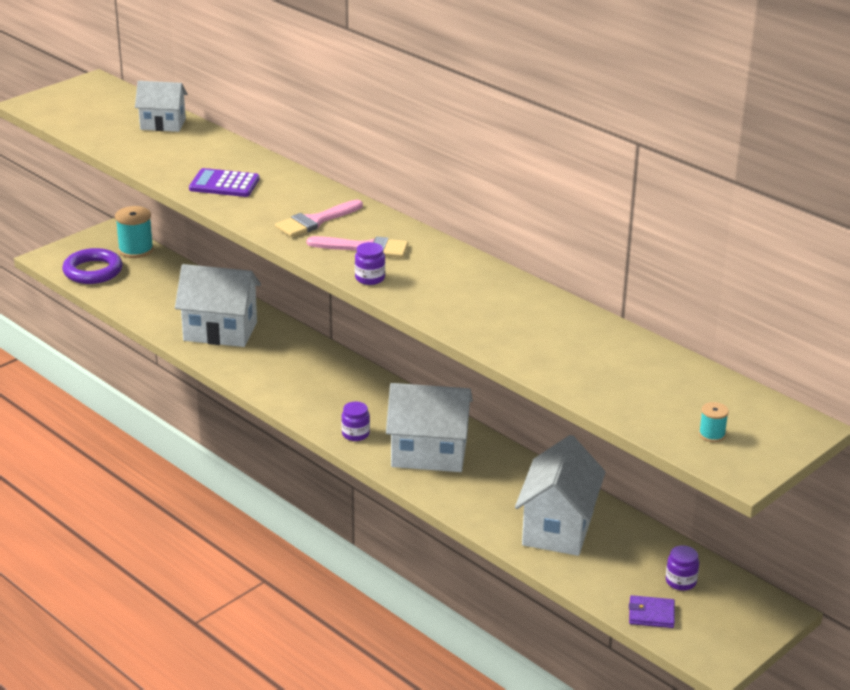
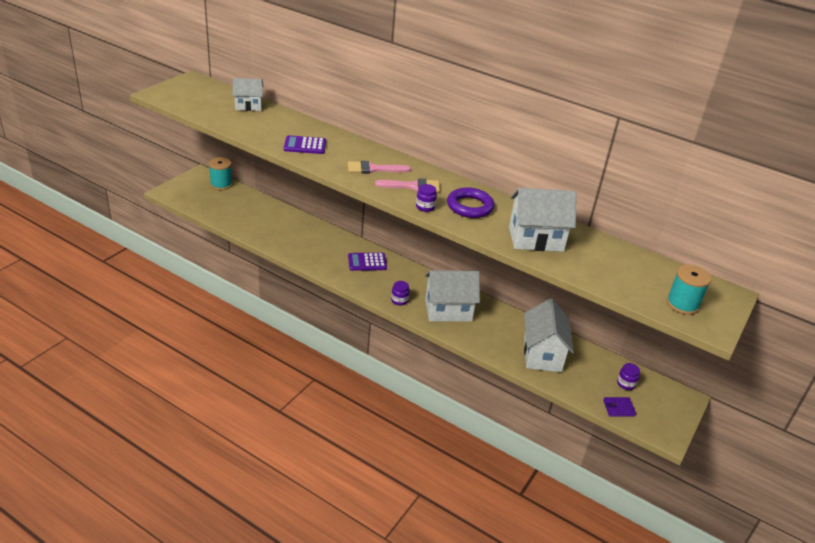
camera: 15 degrees left, 5 degrees up
purple ring [62,248,123,284] -> purple ring moved to [447,187,494,218]
white house [175,264,261,347] -> white house moved to [509,188,576,252]
pink brush [275,200,363,237] -> pink brush turned 45 degrees clockwise [348,161,411,174]
turquoise spool [699,402,729,442] -> turquoise spool [666,265,711,315], size x1.95
none -> purple calculator [348,253,387,271]

